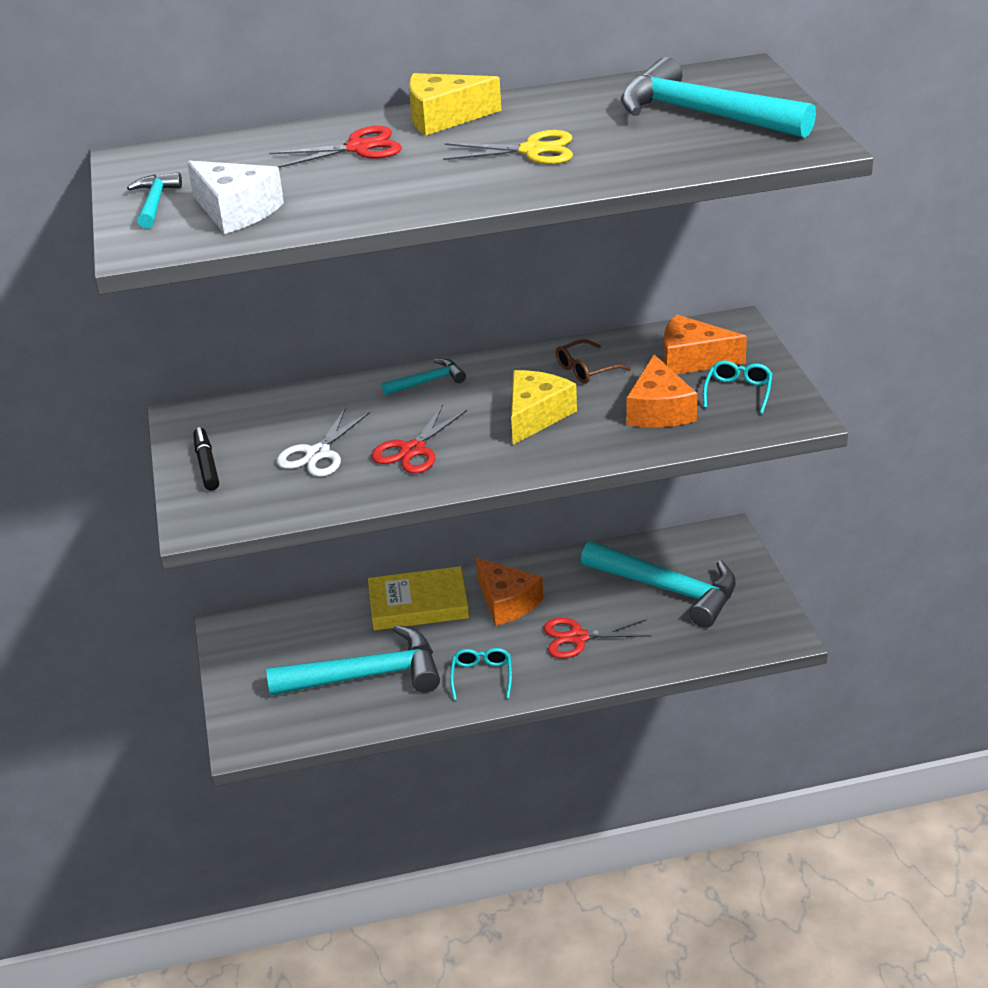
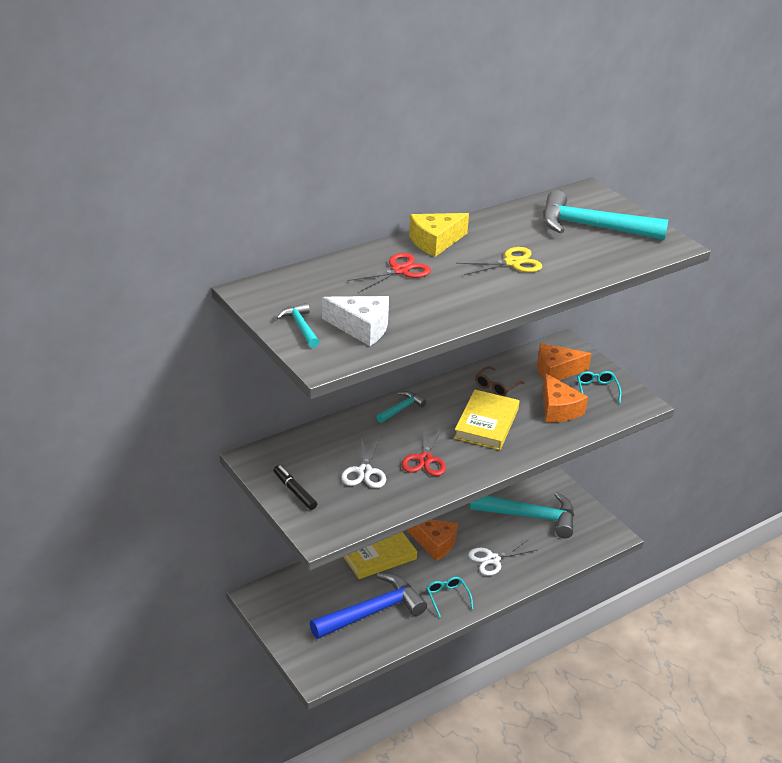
camera: 25 degrees left, 0 degrees up
turquoise hammer [266,625,440,696] -> blue hammer [310,573,427,639]
yellow cheese [511,370,577,445] -> yellow book [454,390,519,450]
red scissors [544,618,651,658] -> white scissors [468,539,537,576]

